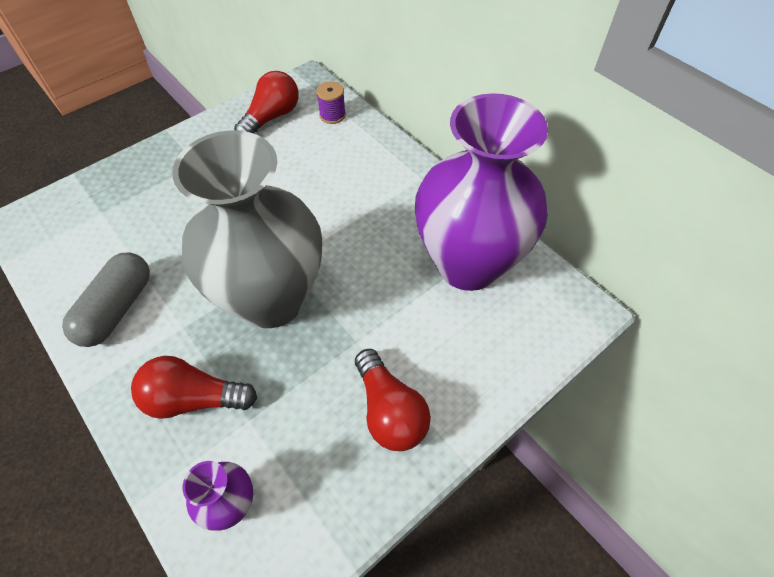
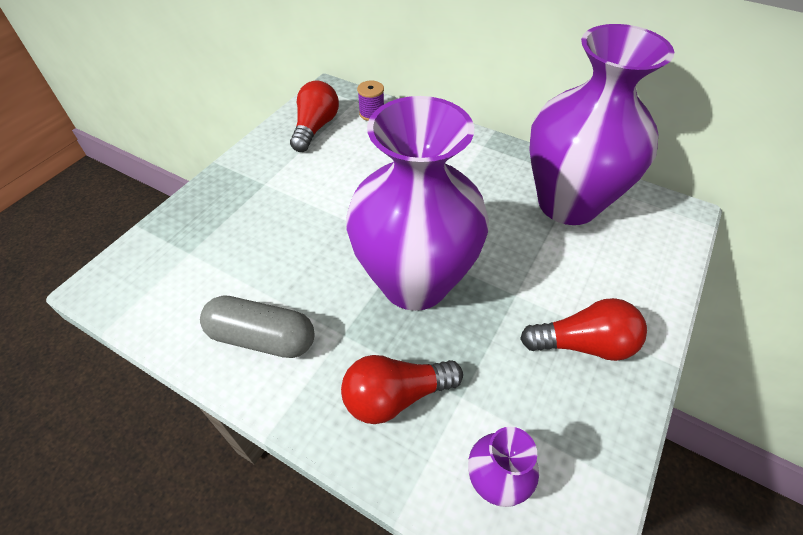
camera: 20 degrees left, 5 degrees down
grey capsule [62,252,150,347] -> grey capsule turned 75 degrees counterclockwise [200,295,315,358]
grey vase [172,130,322,328] -> purple vase [346,96,489,311]
red light bulb [355,349,431,451] -> red light bulb turned 45 degrees counterclockwise [520,298,647,361]

